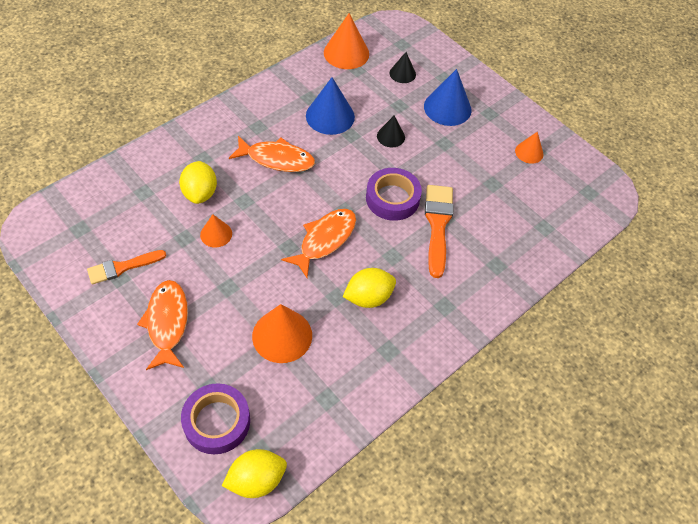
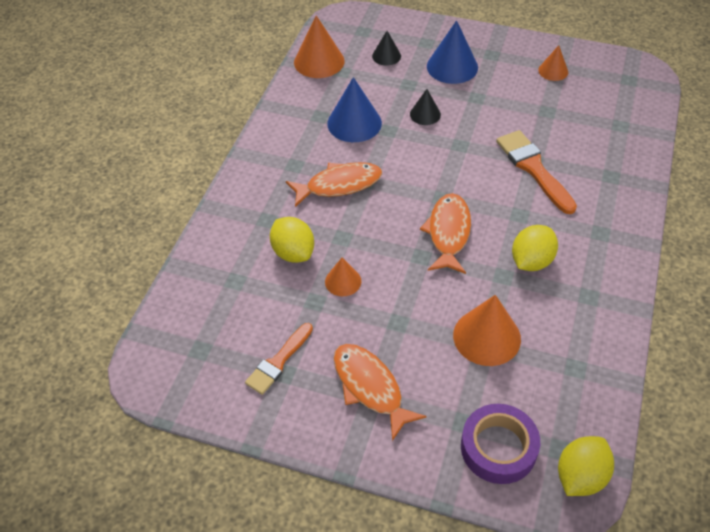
camera: 25 degrees left, 5 degrees down
purple tape [366,168,422,221] -> none

